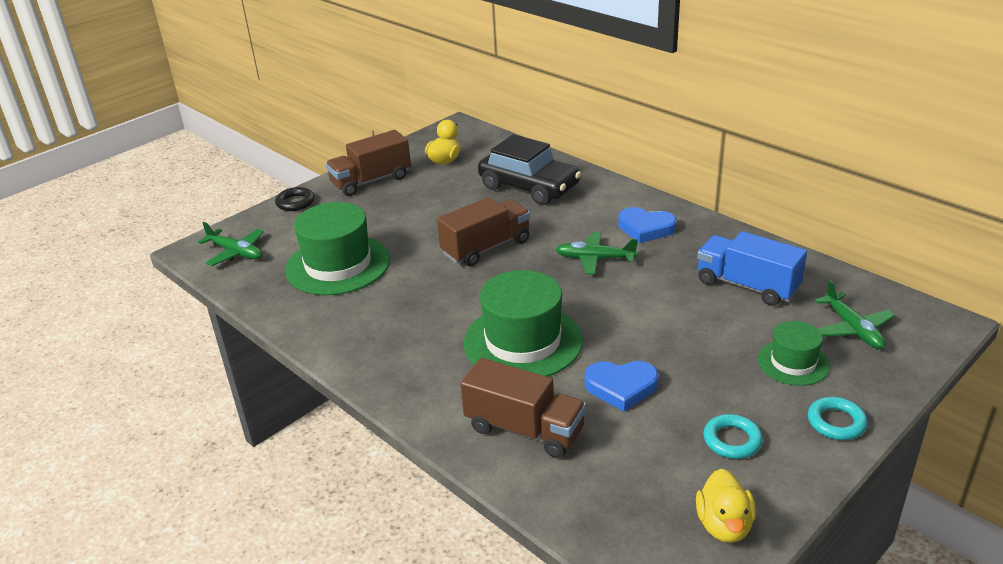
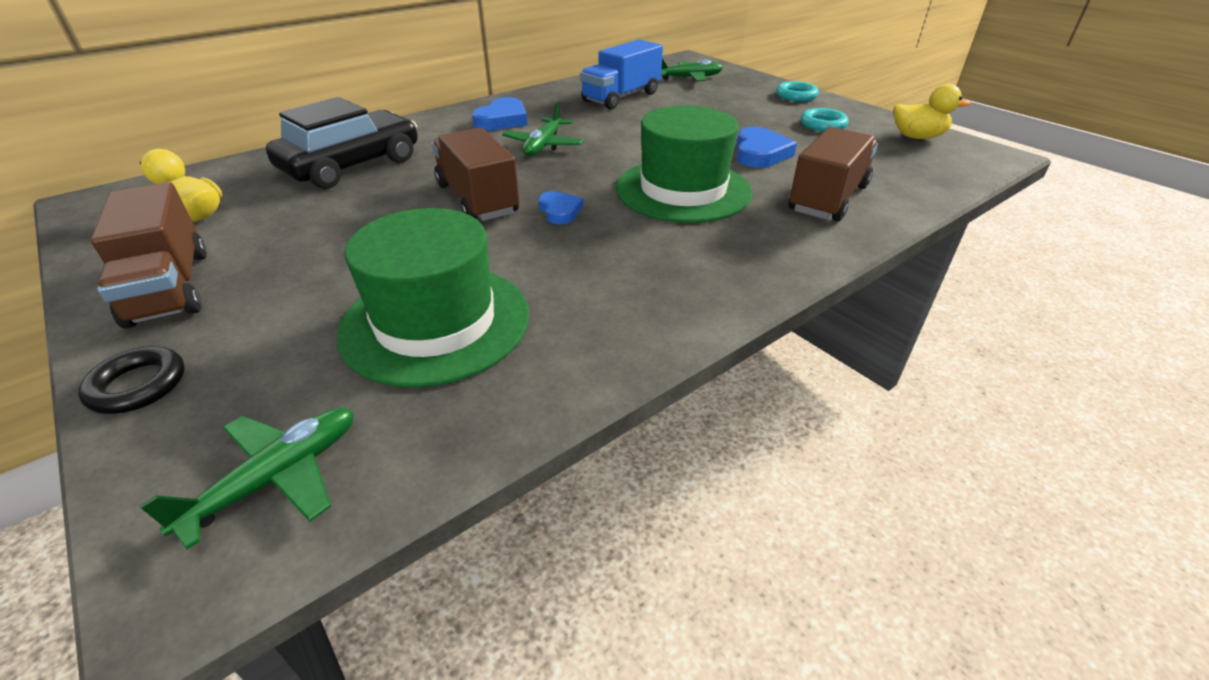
camera: 85 degrees left, 5 degrees up
green hat [758,321,830,386] -> none
none -> blue heart [538,191,583,225]

